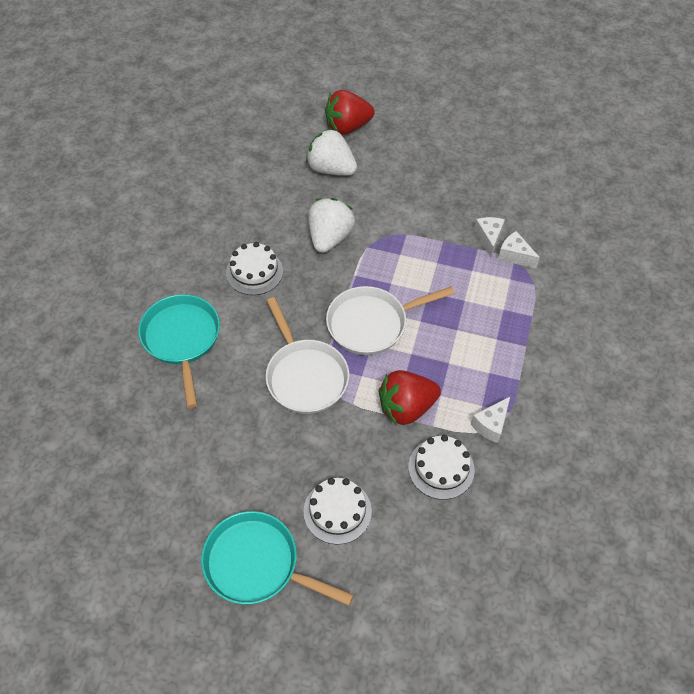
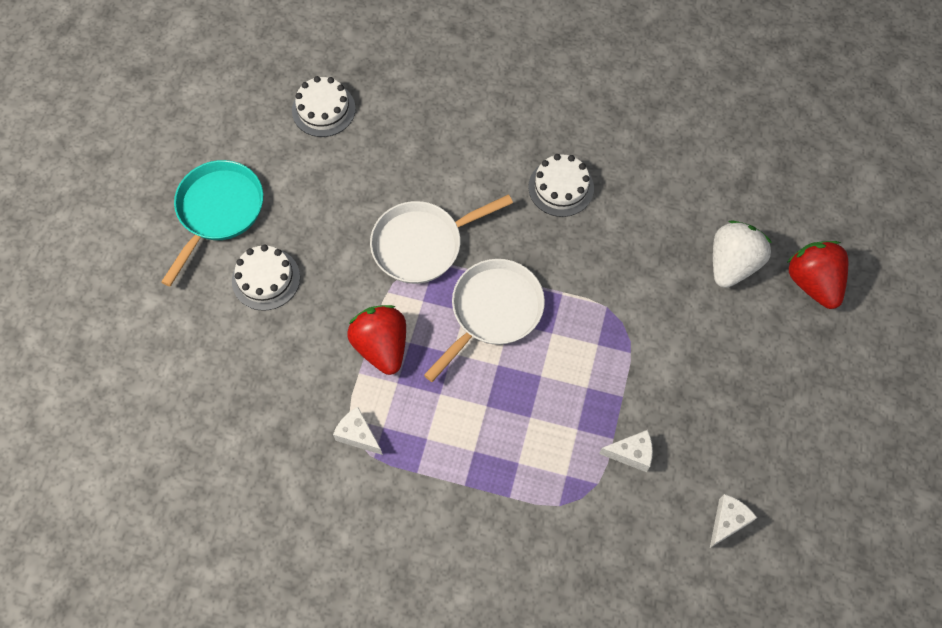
camera: 90 degrees right, 10 degrees up
turquoise pan [138,294,220,408] -> none
white strawberry [308,198,355,253] -> none
white pan [326,286,455,355] -> white pan turned 60 degrees clockwise [424,259,545,382]
white cake [408,435,475,500] -> white cake moved to [292,76,356,137]
white cheese [498,231,540,268] -> white cheese moved to [710,494,757,548]

